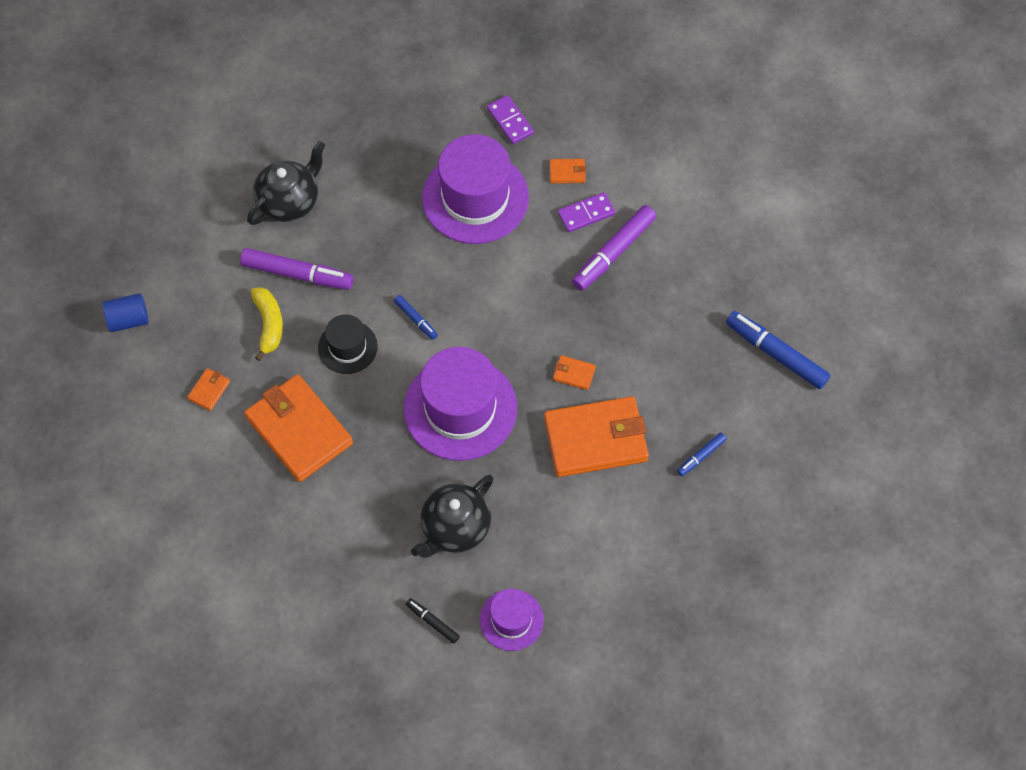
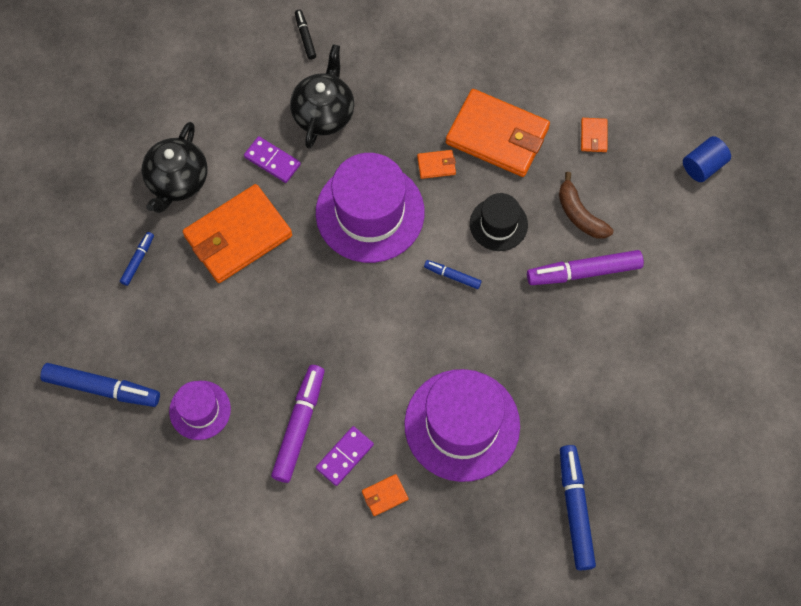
camera: 155 degrees right, 5 degrees up
black teapot [247,141,325,225] -> black teapot moved to [142,122,208,213]
yellow banana [251,287,283,361] -> brown banana [559,172,613,239]
black marker [405,598,460,644] -> black marker turned 120 degrees counterclockwise [295,10,316,60]
purple hat [480,589,544,651] -> purple hat moved to [169,381,231,440]
purple domino [487,95,534,144] -> purple domino moved to [244,136,301,183]
orange wallet [553,355,596,390] -> orange wallet moved to [417,150,456,179]
none -> blue marker [560,445,596,570]

